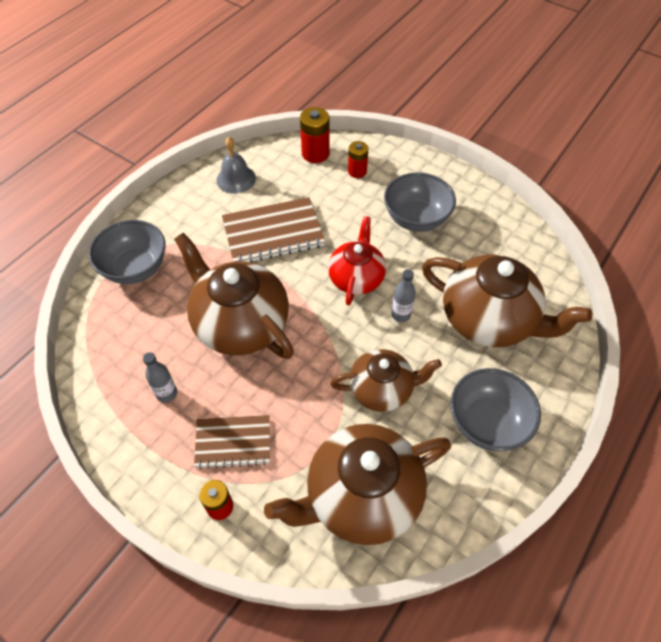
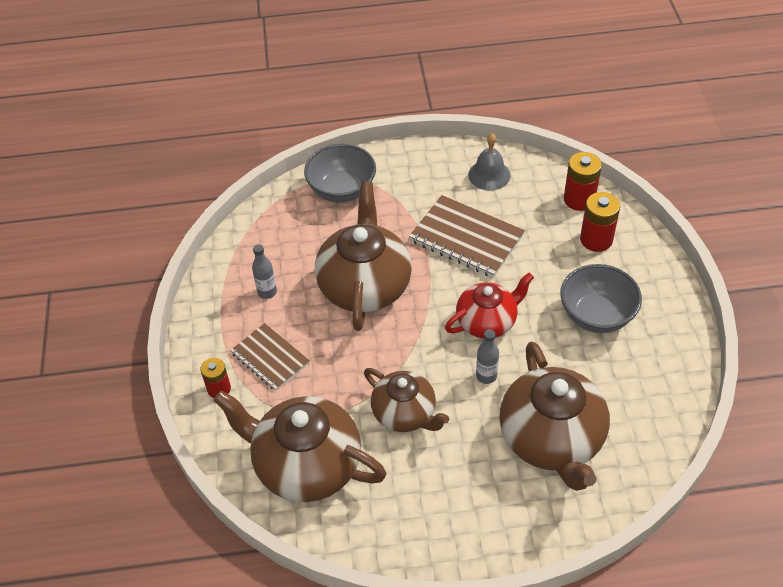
camera: 50 degrees right, 5 degrees down
red battery [348,141,368,178] -> red battery [580,192,620,252], size x1.50
grey bowl [451,368,541,451] -> none

